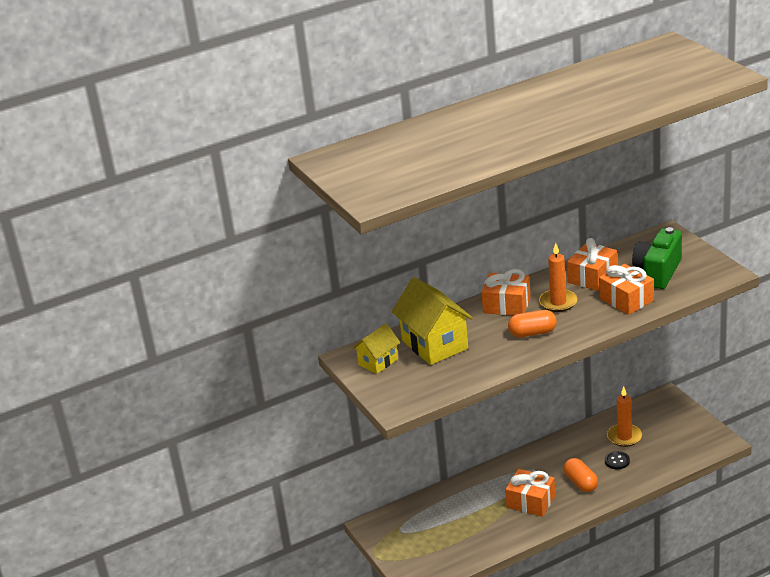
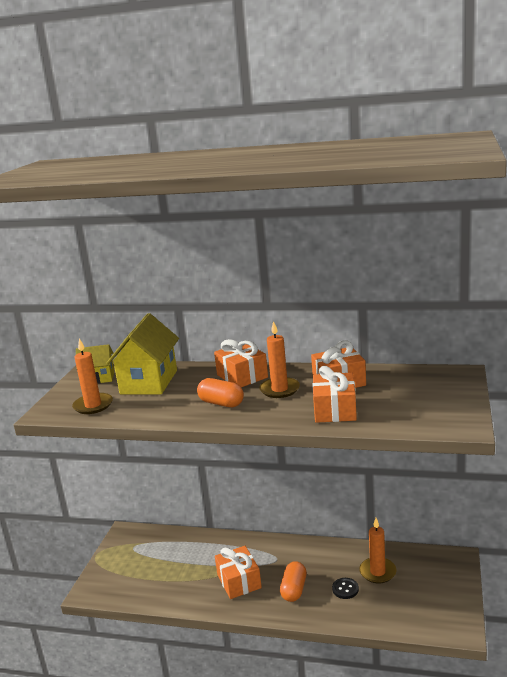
camera: 40 degrees right, 10 degrees down
green camera [632,227,682,289] -> none
none -> orange candle [72,338,113,414]

